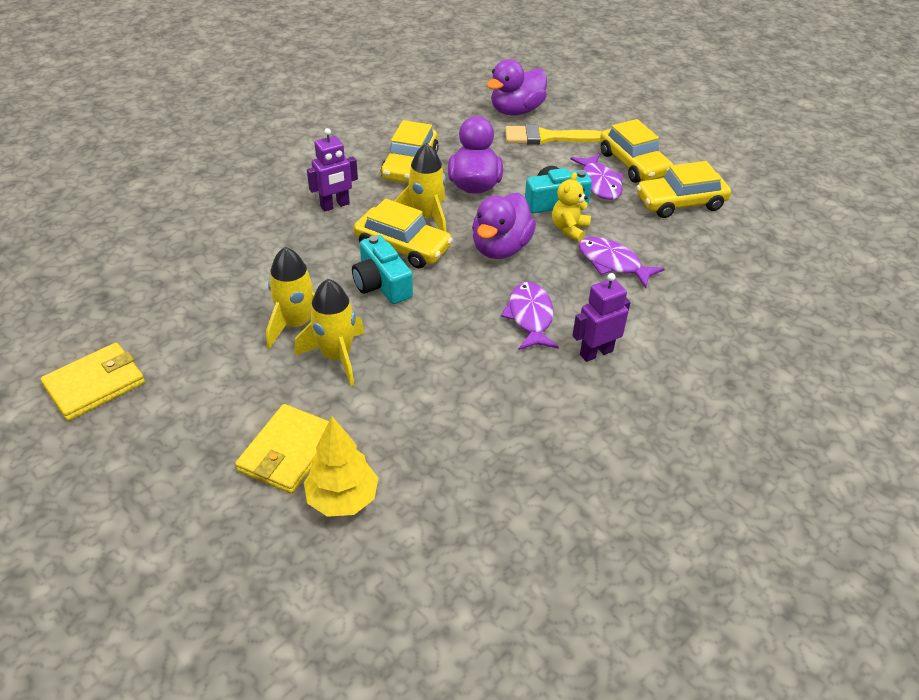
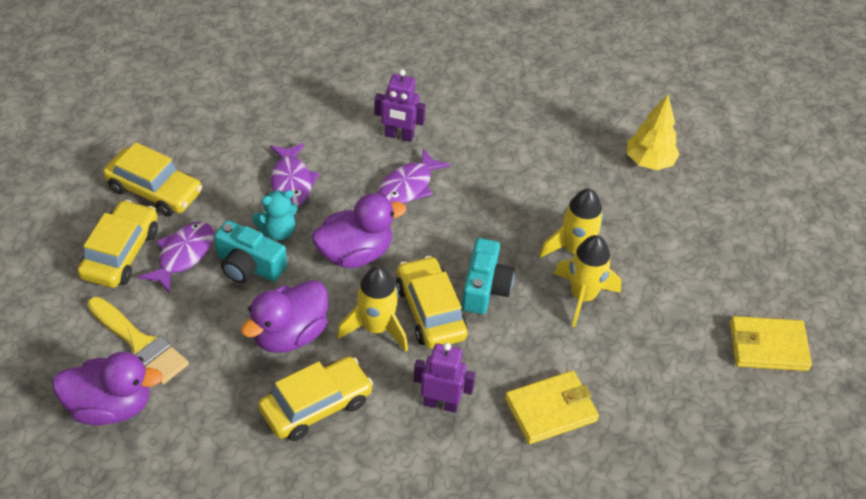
camera: 140 degrees left, 5 degrees up
yellow wallet [235,404,329,494] -> yellow wallet moved to [505,371,599,444]
yellow teddy bear [552,172,591,242] -> turquoise teddy bear [252,190,298,240]

